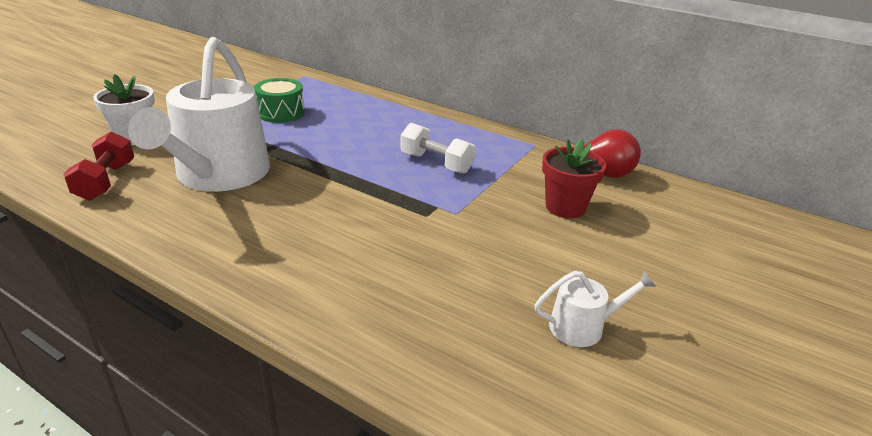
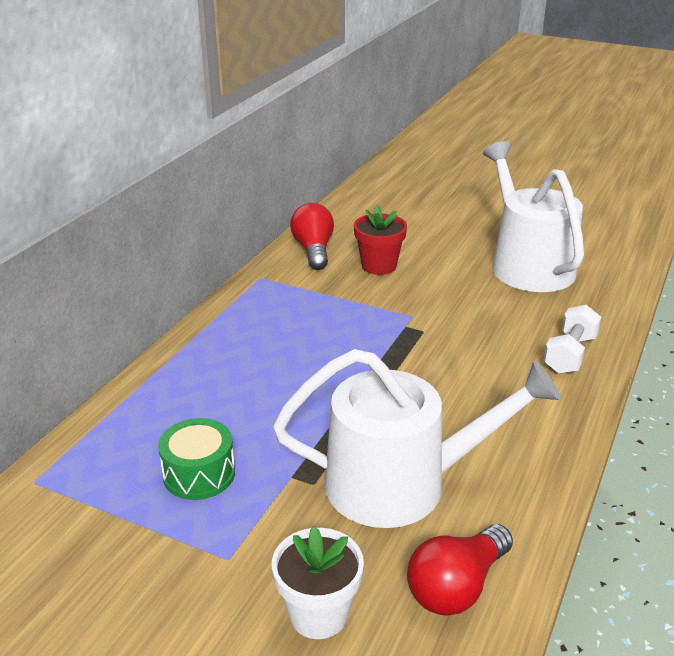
camera: 95 degrees left, 0 degrees up
red dumbbell [64,131,134,201] -> red light bulb [407,524,513,616]
white dumbbell [400,123,476,174] -> white dumbbell moved to [544,305,601,374]
white watering can [535,271,656,347] -> white watering can [483,141,584,292], size x2.36

